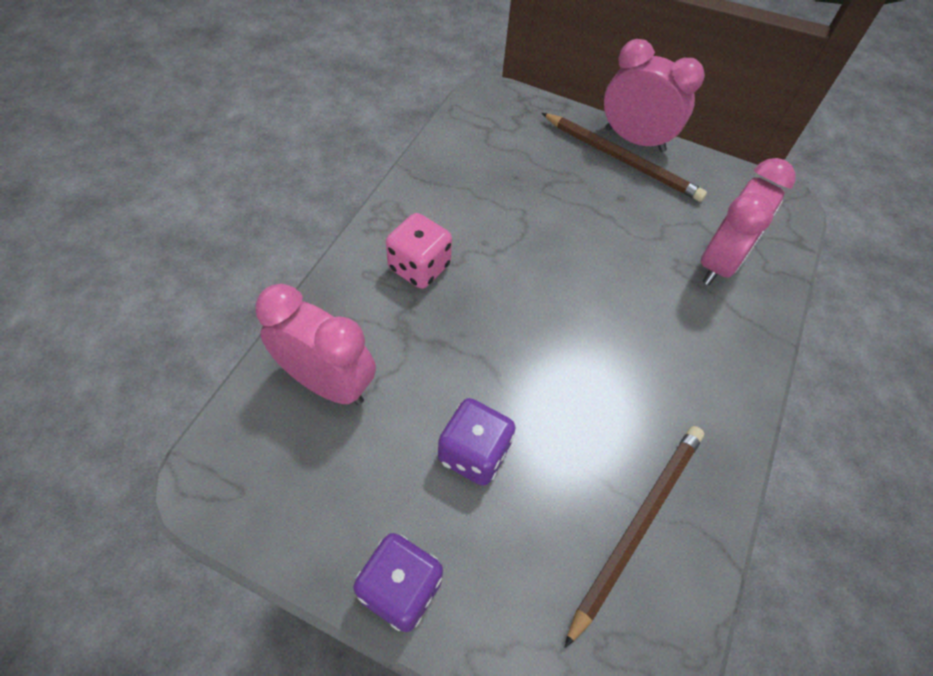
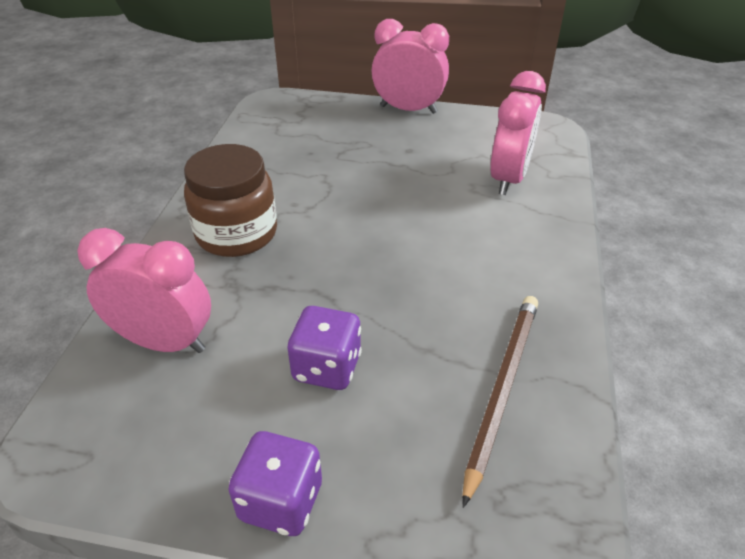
camera: 10 degrees left, 15 degrees down
pink dice [386,213,452,289] -> brown jar [184,144,277,257]
brown pencil [542,113,707,202] -> none

